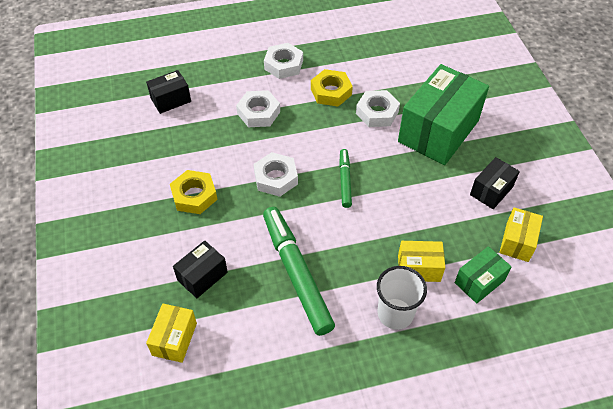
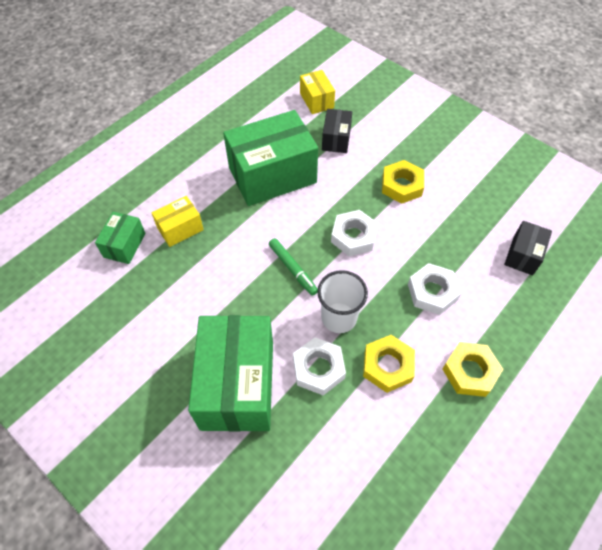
camera: 145 degrees right, 5 degrees up
green marker [263,207,335,336] -> green box [223,110,318,206]
white nut [264,43,303,79] -> yellow nut [443,342,503,397]
white cup [377,266,427,330] -> white cup moved to [317,270,368,333]
black box [470,157,520,209] -> none
yellow box [499,207,543,262] -> none

